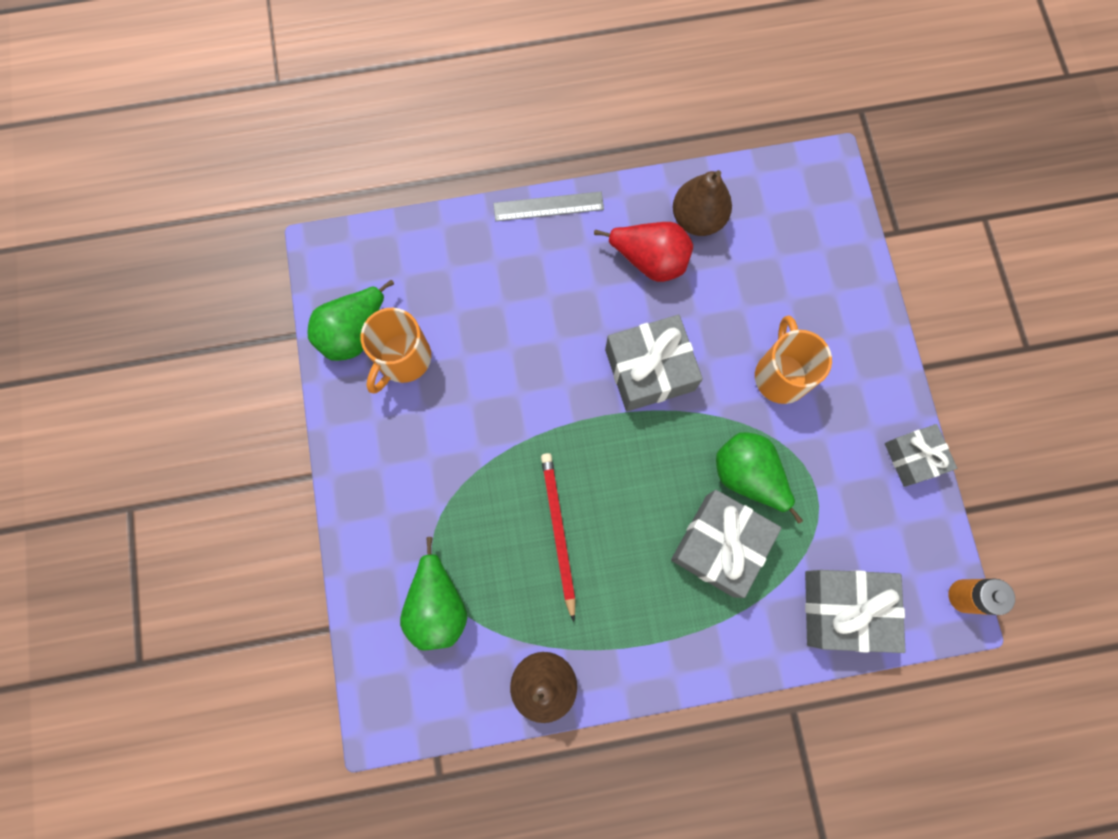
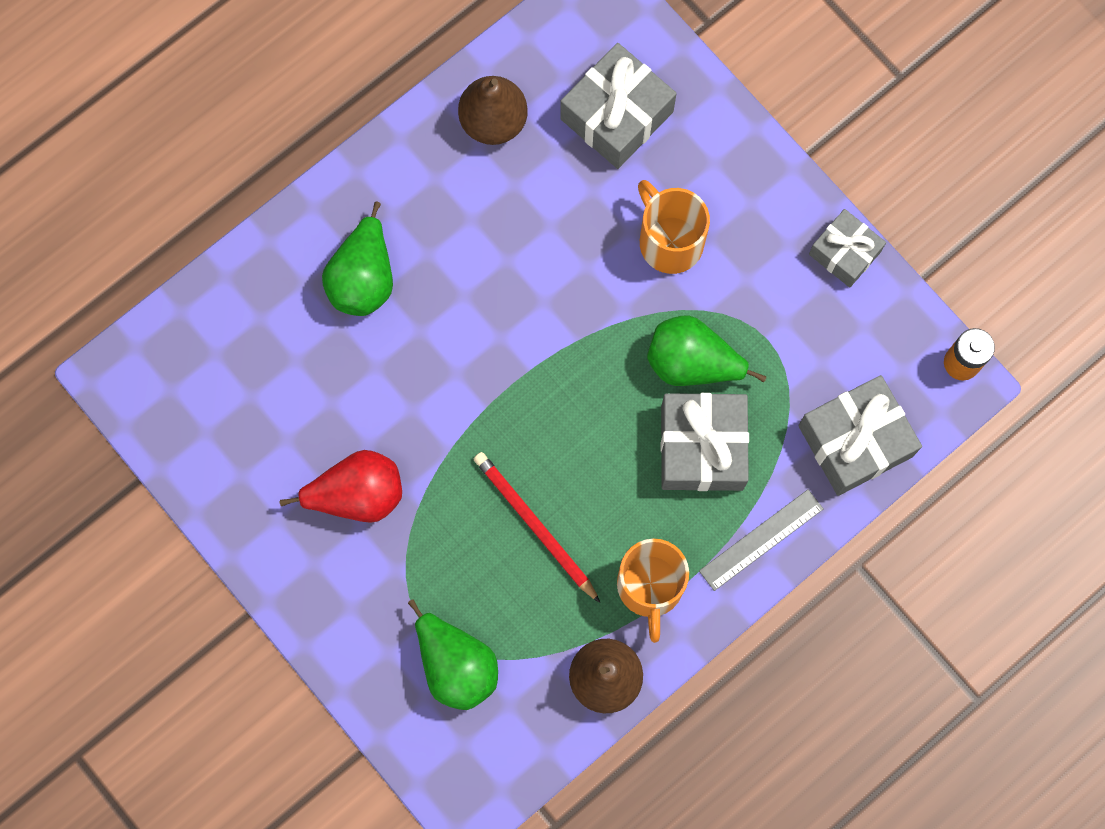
camera: 30 degrees left, 0 degrees up
green pear [307,280,394,361] -> green pear moved to [322,201,393,316]
orange mug [361,308,431,394] -> orange mug moved to [617,539,689,643]
grey ruler [493,192,604,221] -> grey ruler moved to [699,489,823,591]
red pear [594,222,693,282] -> red pear moved to [280,450,402,523]
grey gift [605,315,703,411] -> grey gift moved to [560,43,677,169]

